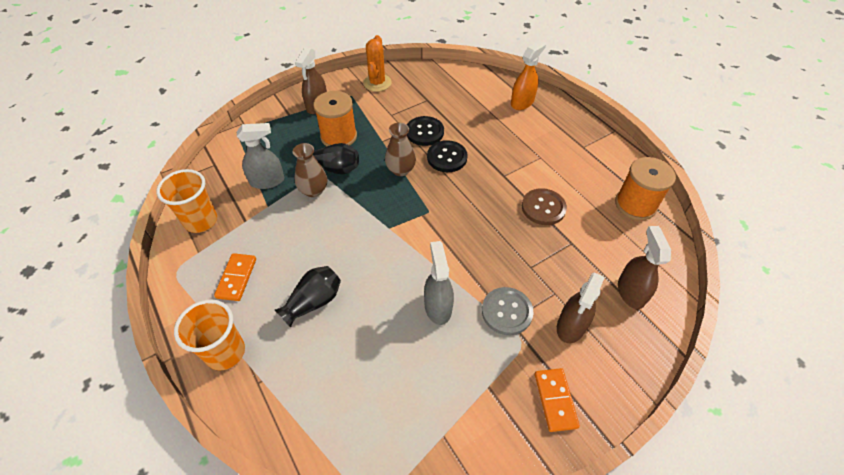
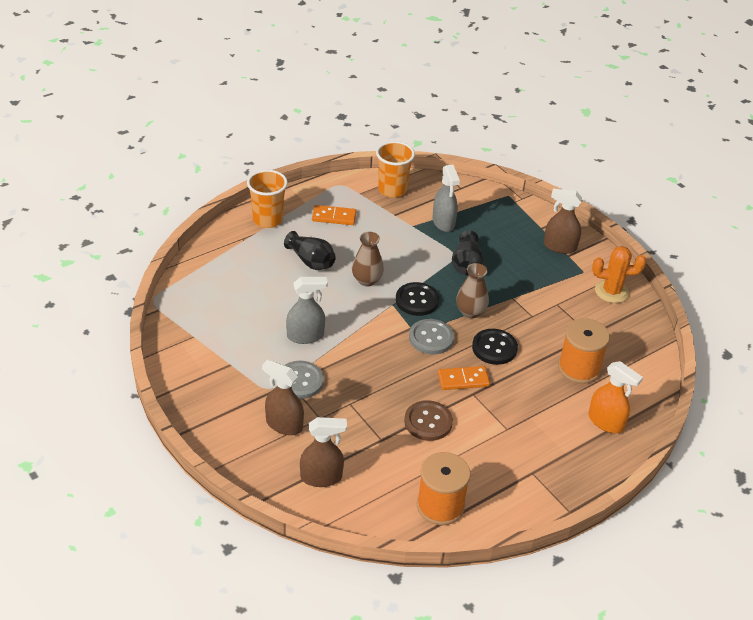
camera: 85 degrees right, 10 degrees down
brown vase [293,143,327,197] -> brown vase moved to [352,232,384,286]
orange spool [313,91,357,146] -> orange spool moved to [558,318,610,384]
black button [407,116,444,146] -> black button moved to [396,282,439,316]
orange domino [535,368,580,432] -> orange domino moved to [438,366,490,390]
none -> grey button [409,319,454,354]

